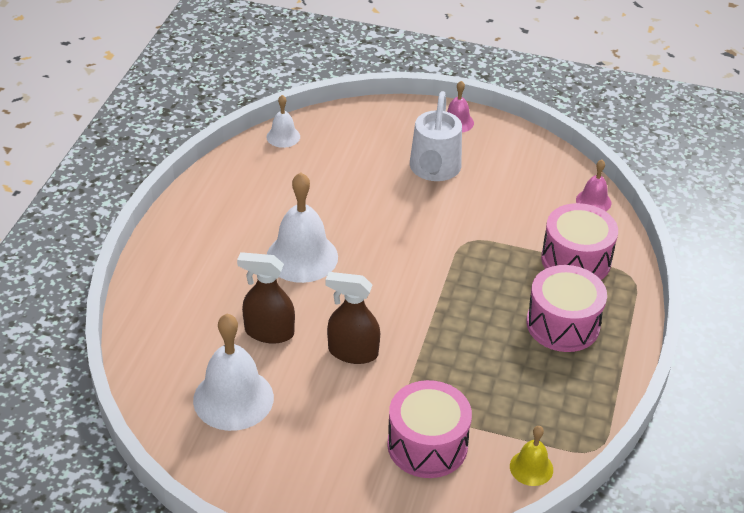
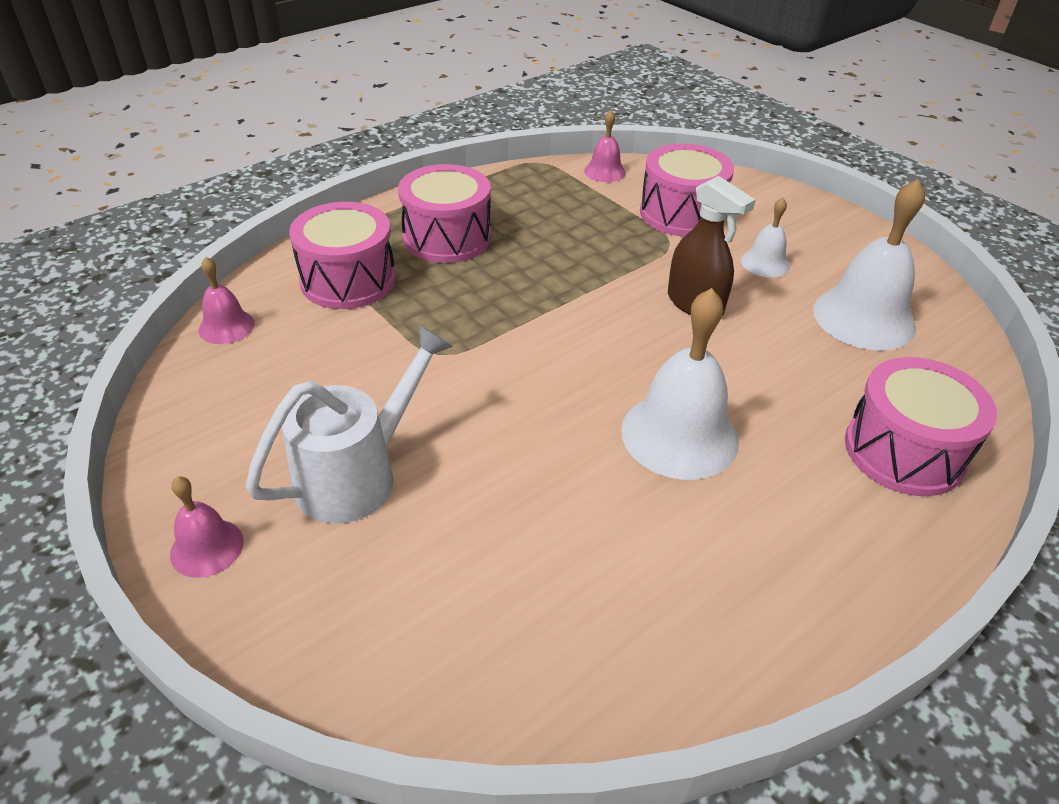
camera: 145 degrees left, 0 degrees up
brown spray bottle [237,252,295,344] -> none
white bell [266,95,300,148] -> white bell moved to [741,197,790,277]
yellow bell [510,426,553,486] -> pink bell [584,110,626,182]
none -> pink drum [845,357,997,496]

